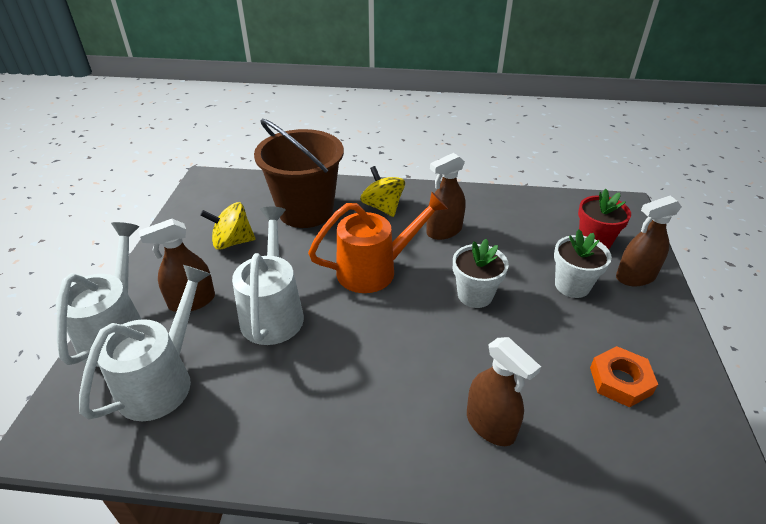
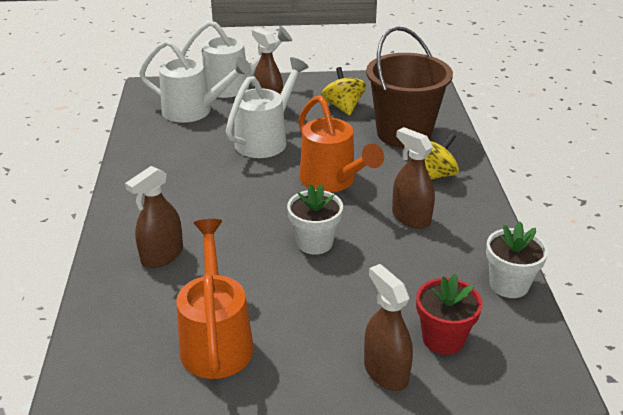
camera: 80 degrees right, 5 degrees down
white watering can [232,207,304,345] -> white watering can turned 45 degrees counterclockwise [226,57,309,158]
white flower pot [554,229,612,298] -> white flower pot moved to [486,221,548,298]
orange nut [590,346,658,407] -> orange watering can [176,219,254,379]

